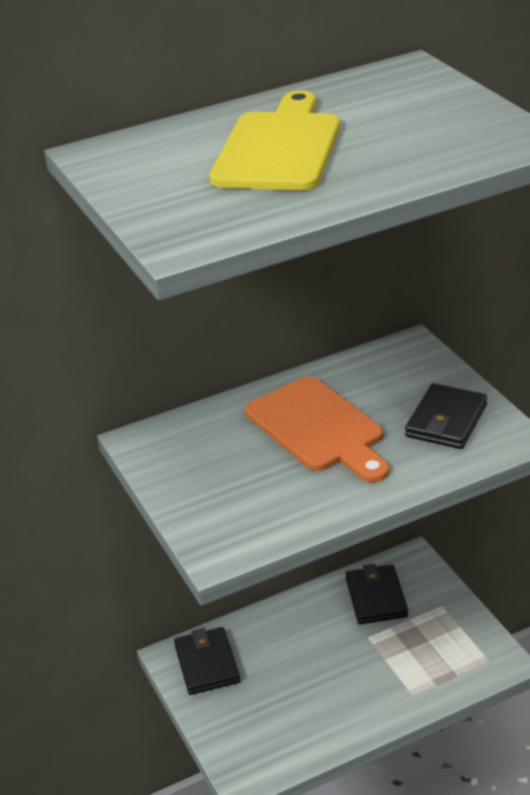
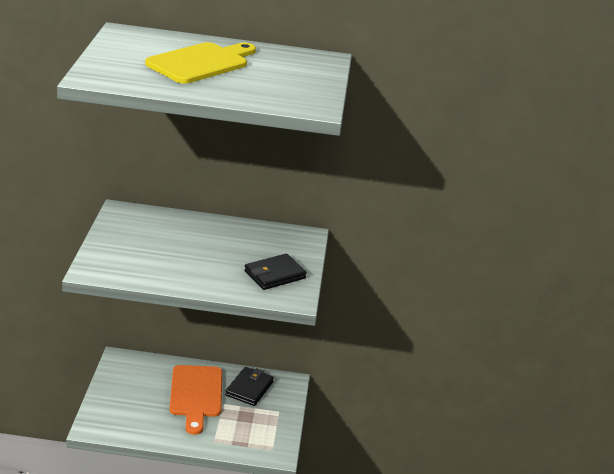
camera: 25 degrees right, 5 degrees down
black wallet [174,627,240,695] -> none
orange cutting board [245,376,389,482] -> orange cutting board moved to [170,365,222,435]

